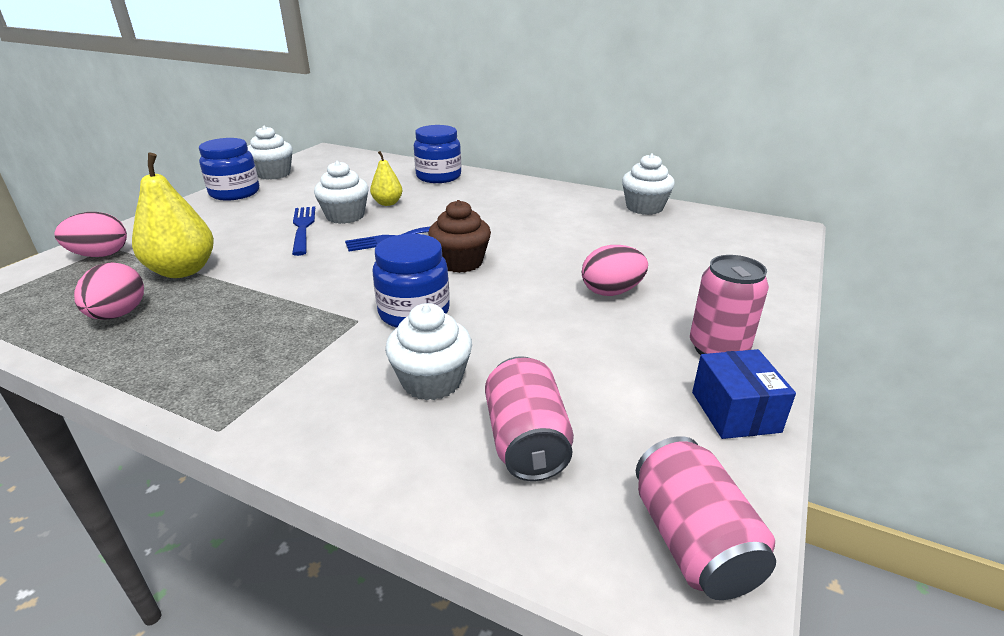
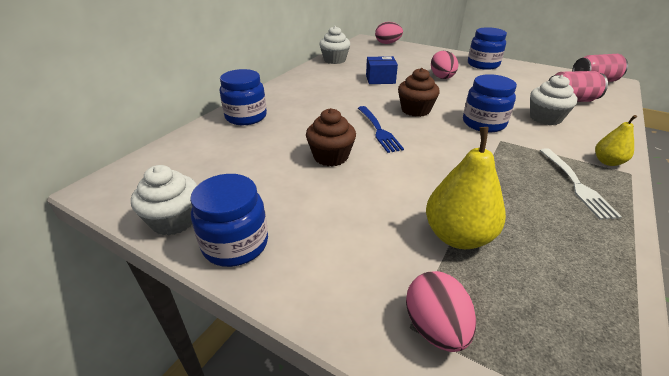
camera: 85 degrees left, 5 degrees up
pink egg [74,262,144,320] -> pink egg moved to [375,22,403,44]
blue fork [292,206,315,256] -> none
white cupcake [314,161,369,224] -> brown cupcake [306,108,356,166]
yellow pear [370,151,402,206] -> yellow pear moved to [595,115,637,166]
pink can [690,255,769,355] -> blue jar [468,27,507,70]
blue box [692,349,796,439] -> blue box moved to [366,56,398,84]
none -> white fork [540,148,622,220]

